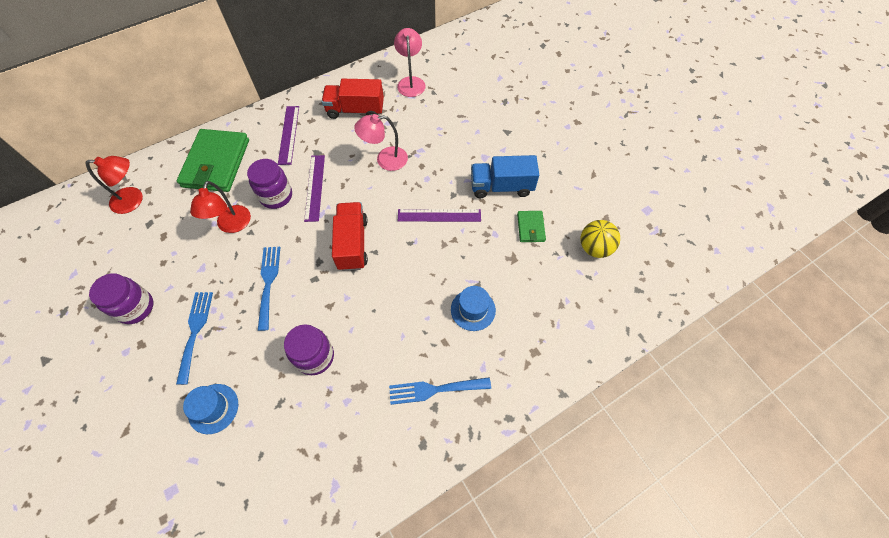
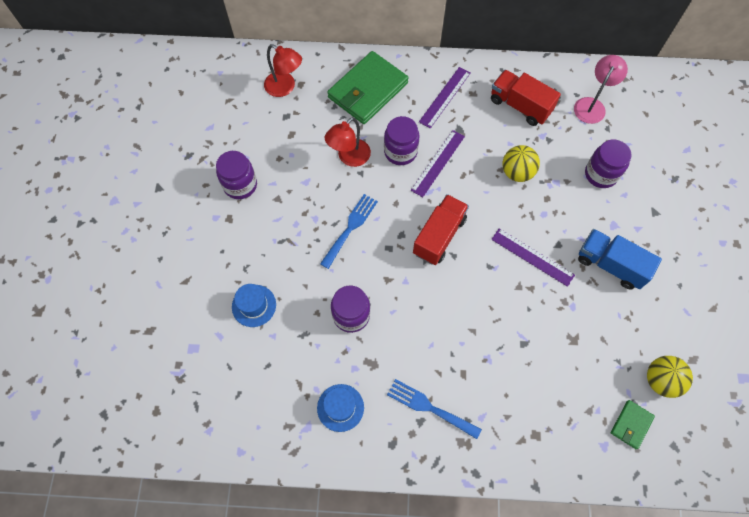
camera: 35 degrees right, 5 degrees up
blue fork [176,292,213,385] -> none
pink lamp [354,114,408,171] -> yellow ball [502,145,540,182]
blue hat [451,286,496,331] -> blue hat moved to [317,384,364,432]
green wallet [517,211,546,242] -> green wallet moved to [611,400,655,449]
none -> purple jar [585,140,632,188]

